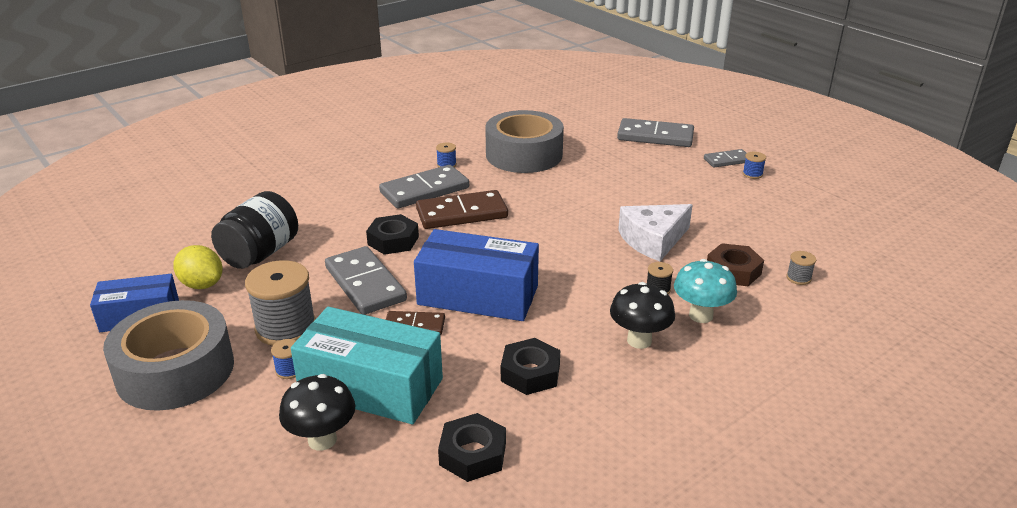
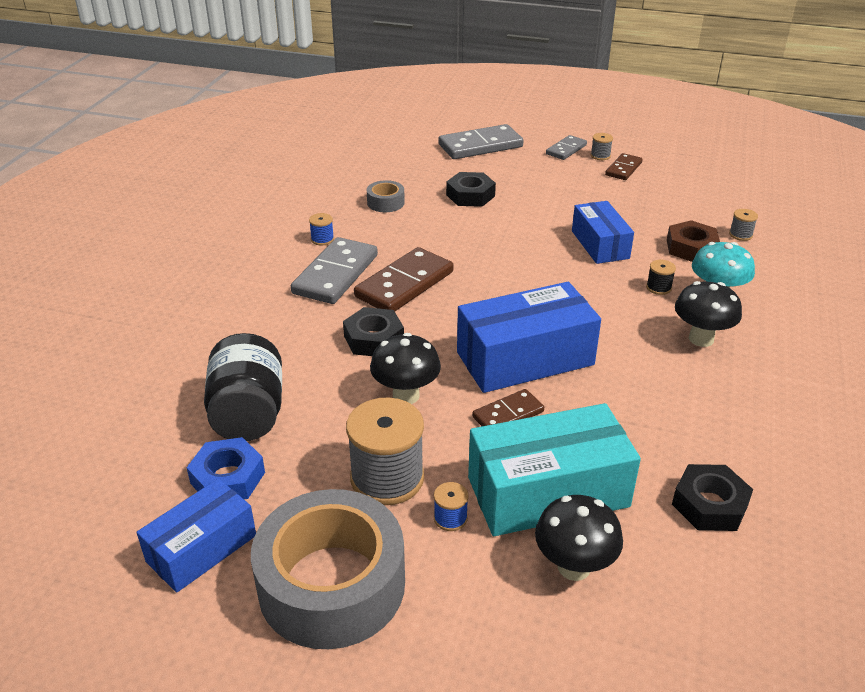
camera: 35 degrees left, 5 degrees up
yellow lemon [173,245,223,289] -> blue nut [187,437,265,499]
grey domino [325,246,407,315] -> black mushroom [370,333,441,404]
grey tape [485,110,564,173] -> grey tape [367,180,405,212], size x0.43
black nut [501,338,560,395] -> black nut moved to [446,172,496,207]
white cheese [618,204,693,261] -> blue box [572,201,634,264]
blue spool [743,152,766,179] -> grey spool [591,133,613,160]
none -> brown domino [605,153,642,180]

